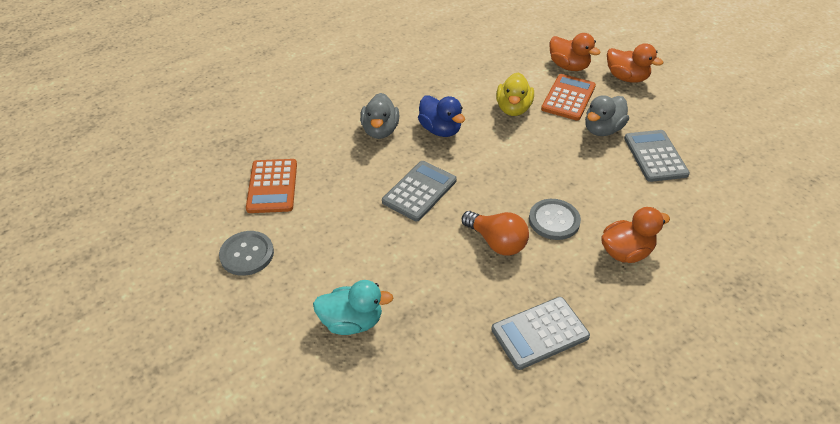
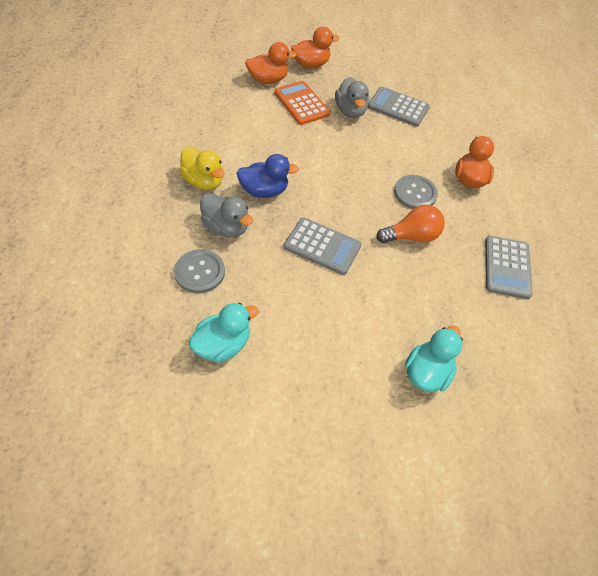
camera: 60 degrees left, 10 degrees up
grey button [219,231,274,276] -> grey button moved to [174,249,225,293]
orange calculator [246,159,297,213] -> turquoise duck [189,303,259,363]
grey calculator [382,161,457,221] -> grey calculator turned 135 degrees clockwise [284,217,362,275]
yellow duck [496,73,534,116] -> yellow duck moved to [179,147,225,190]

